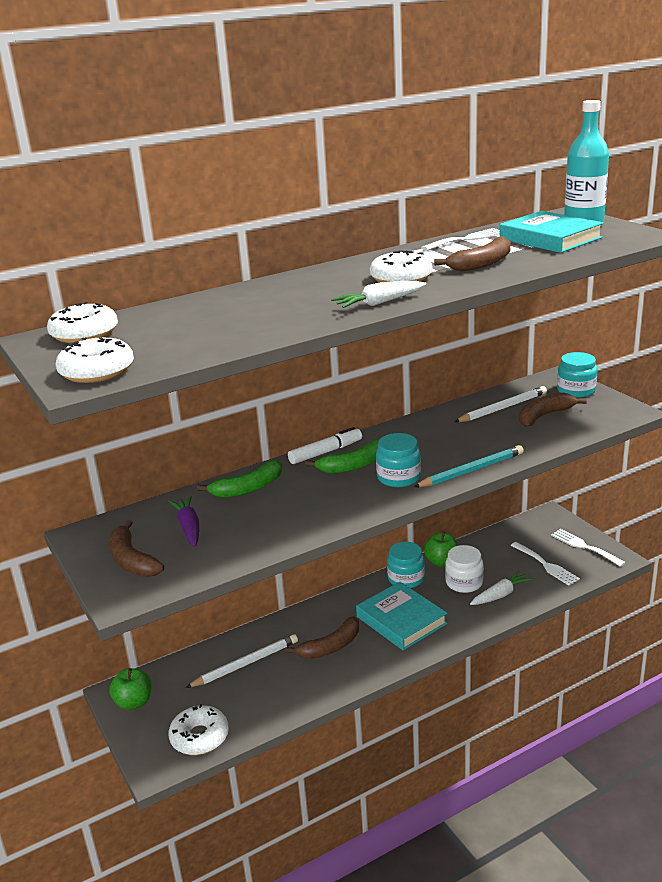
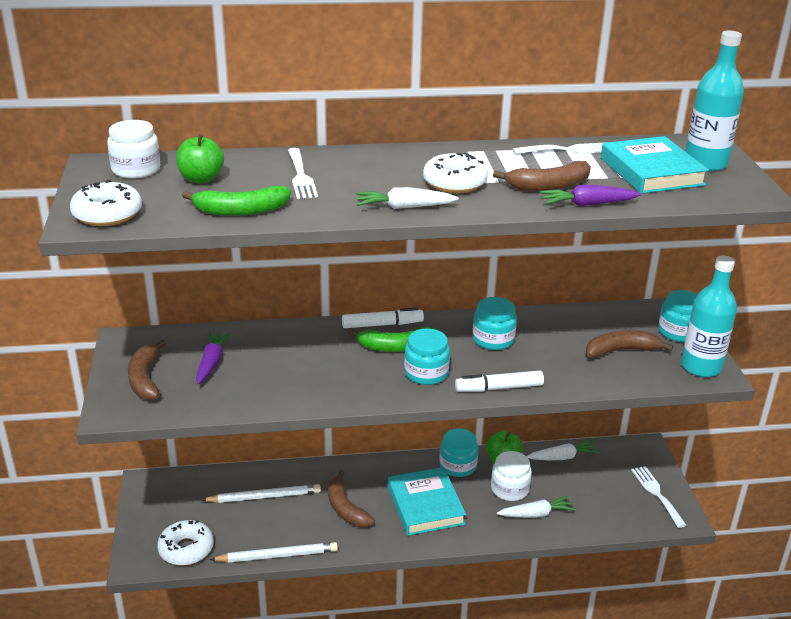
camera: 20 degrees right, 5 degrees up
white donut [47,302,118,343] -> white jar [107,120,160,179]
green apple [109,668,152,710] -> green apple moved to [176,134,224,183]
green banana [197,459,282,498] -> green banana moved to [182,186,291,216]
brown banana [285,616,359,659] -> brown banana turned 75 degrees clockwise [328,469,375,527]
turquoise pencil [414,445,524,487] -> white marker [455,370,544,392]
white pencil [454,386,547,422] -> white pencil moved to [210,542,338,563]
white fork [511,542,580,586] -> white fork moved to [288,148,318,199]
none -> turquoise jar [473,297,517,350]
none -> white carrot [526,440,599,460]
none -> purple carrot [540,185,641,207]
none -> turquoise bottle [681,256,737,377]

